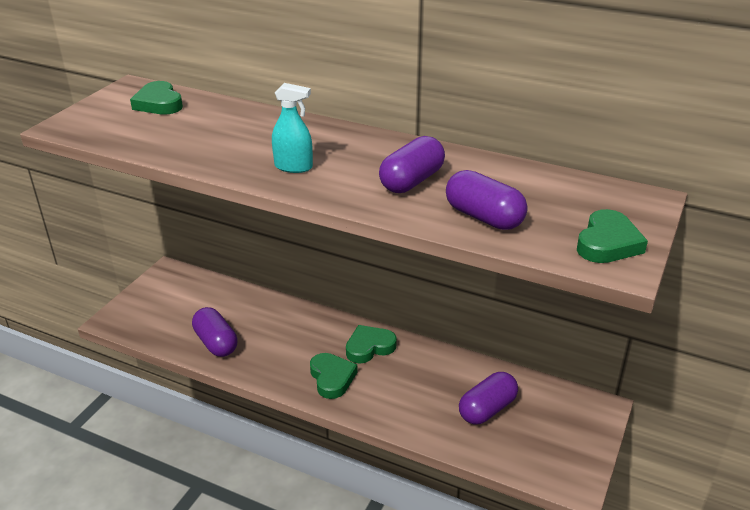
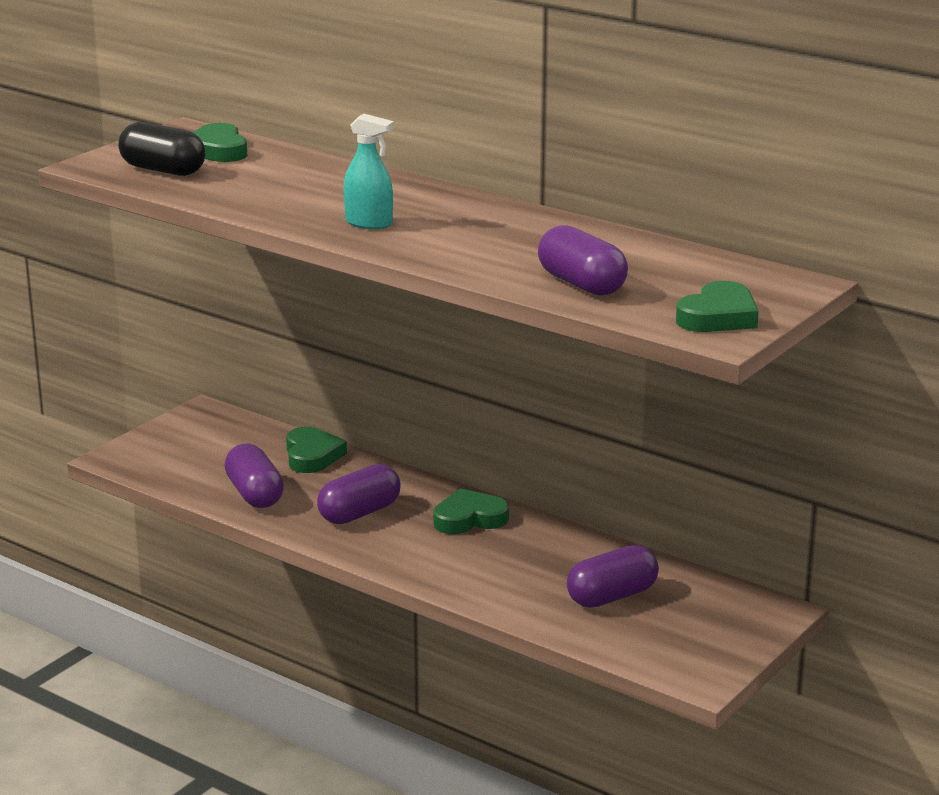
camera: 10 degrees right, 10 degrees down
green heart [310,353,358,399] -> green heart moved to [286,427,347,473]
purple capsule [379,136,445,193] -> purple capsule moved to [317,464,401,524]
none -> black capsule [118,122,206,176]

